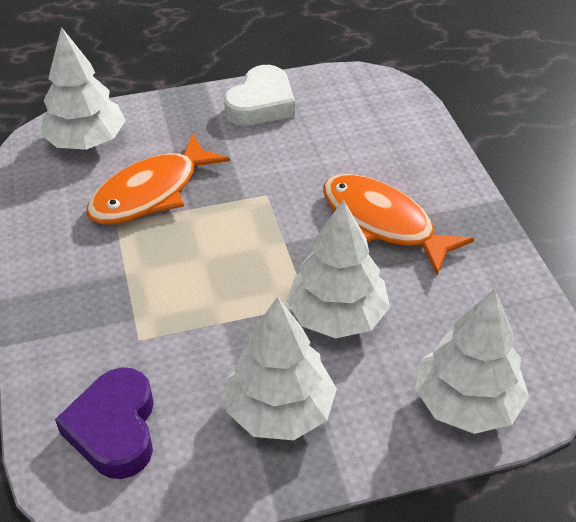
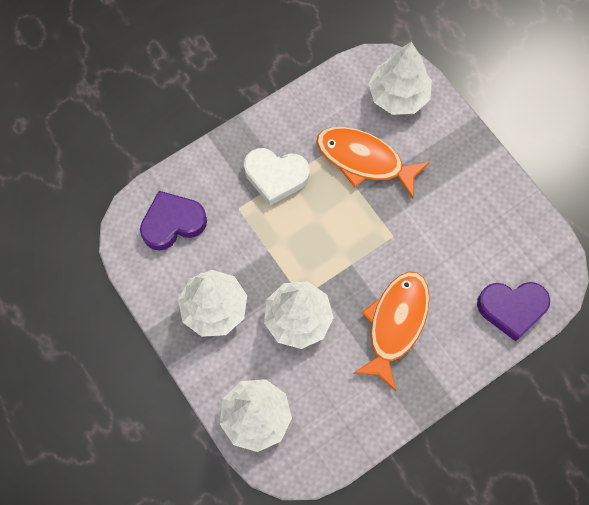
camera: 70 degrees right, 25 degrees up
white heart [224,65,295,126] -> white heart moved to [244,148,310,206]
none -> purple heart [477,282,550,341]

